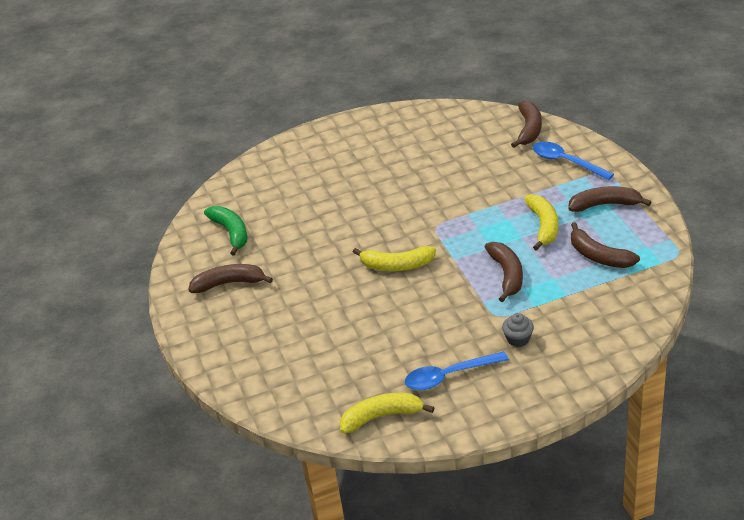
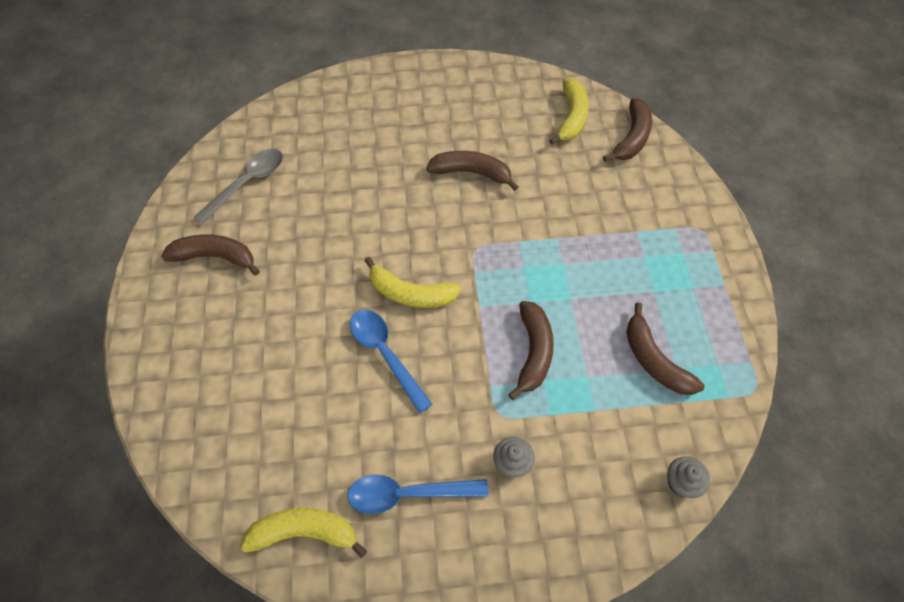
camera: 10 degrees right, 20 degrees up
green banana [204,206,247,256] -> grey spoon [194,149,283,224]
yellow banana [524,194,558,251] -> yellow banana moved to [549,78,589,145]
blue spoon [533,141,614,180] -> blue spoon moved to [350,310,433,413]
brown banana [568,186,651,212] -> brown banana moved to [426,151,518,191]
none -> grey cupcake [667,456,710,498]

